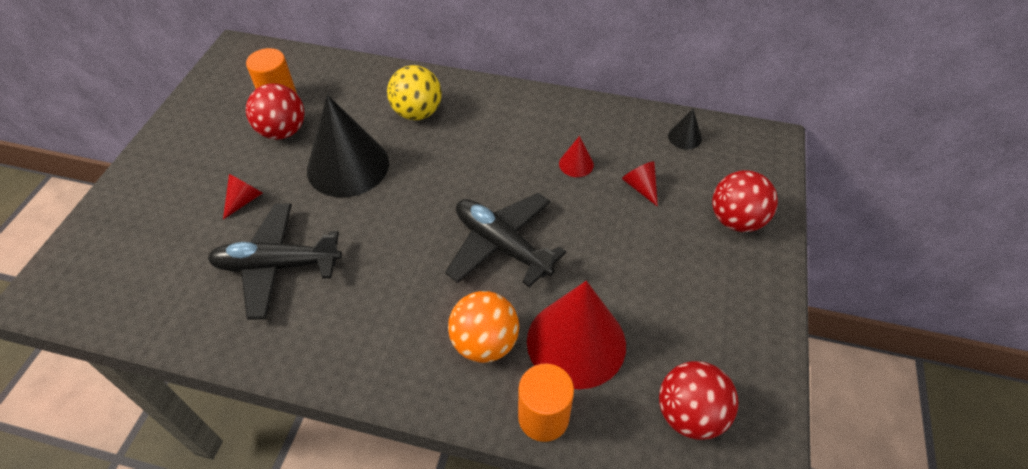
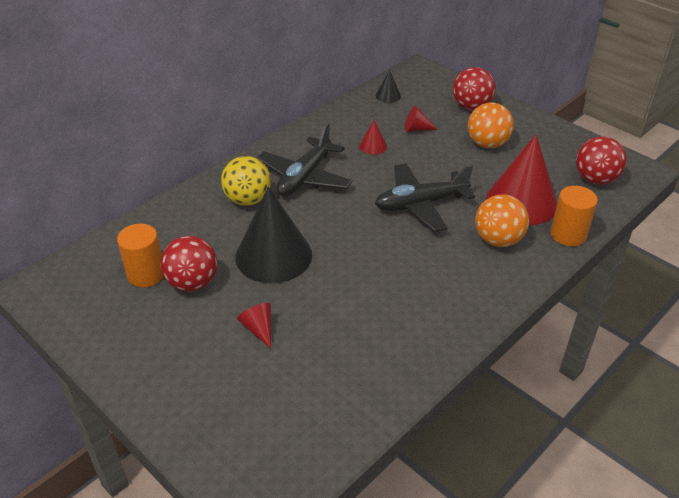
camera: 60 degrees left, 10 degrees down
black plane [208,203,342,320] -> black plane moved to [257,122,352,196]
none -> orange ball [468,102,514,148]

